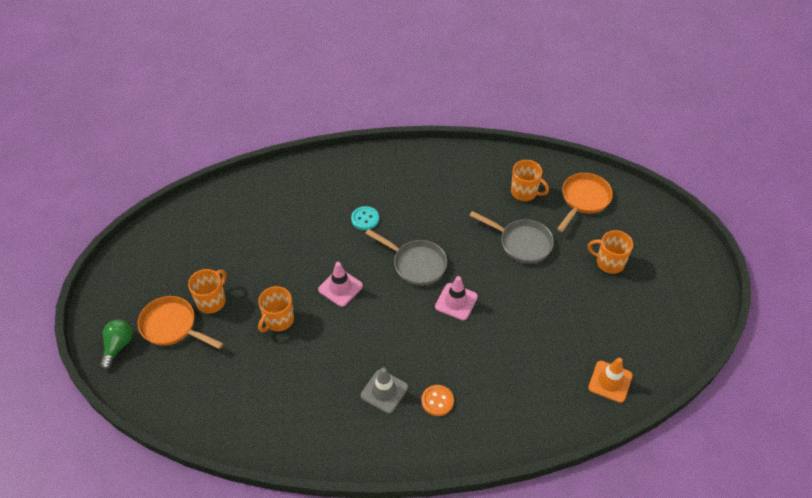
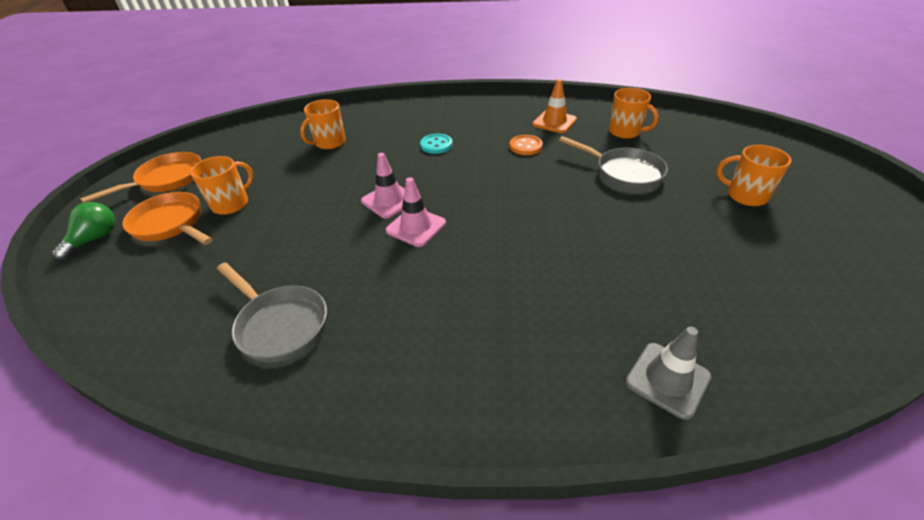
camera: 10 degrees right, 10 degrees down
orange mug [258,286,294,332] -> orange mug moved to [300,99,346,149]
grey traffic cone [361,368,408,414] -> grey traffic cone moved to [625,327,711,420]
grey pan [365,229,447,286] -> grey pan moved to [217,262,327,362]
orange button [421,385,454,416] -> orange button moved to [510,135,543,155]
pink traffic cone [435,276,478,320] -> pink traffic cone moved to [386,177,446,247]
orange pan [557,173,613,232] -> orange pan moved to [80,152,201,203]
orange traffic cone [588,358,633,403] -> orange traffic cone moved to [532,79,577,133]

